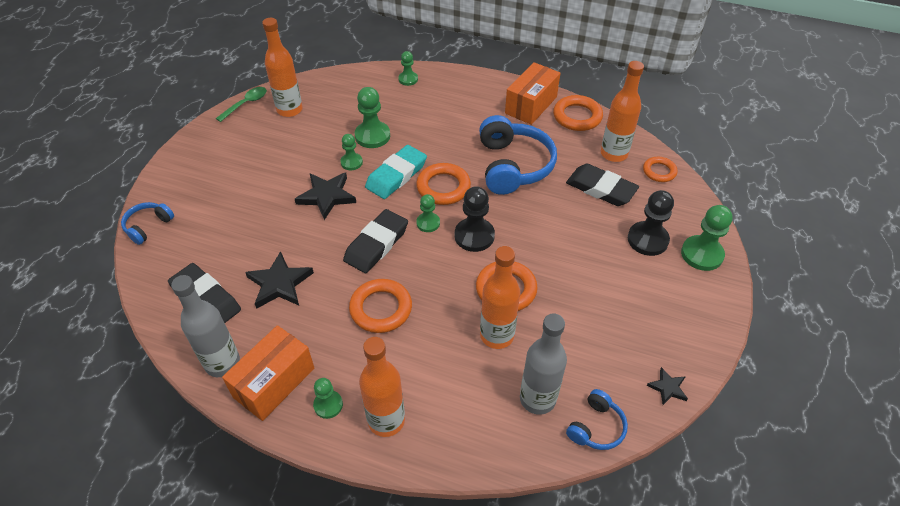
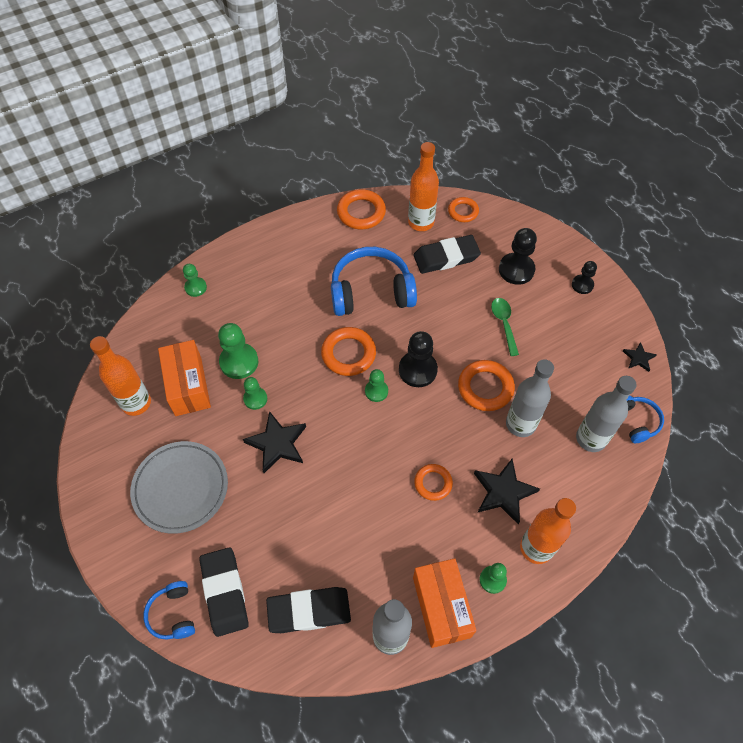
camera: 50 degrees left, 10 degrees up
green spoon [216,87,267,122] -> green spoon moved to [491,298,519,356]
black star [245,251,314,309] -> black star moved to [474,459,540,524]
black eraser [343,209,408,273] -> black eraser moved to [199,547,249,637]
orange ring [349,279,412,333] -> orange ring [414,464,453,501], size x0.63
turquoise eraser [365,145,427,199] -> none
blue headphones [479,115,557,195] -> blue headphones turned 45 degrees counterclockwise [331,247,417,316]
orange bottle [480,246,520,349] -> grey bottle [506,359,554,437]
orange box [505,62,560,125] -> orange box moved to [158,340,211,416]
green pawn [681,205,733,271] -> none
none -> grey plate [130,441,228,534]
none -> black pawn [572,261,597,294]

